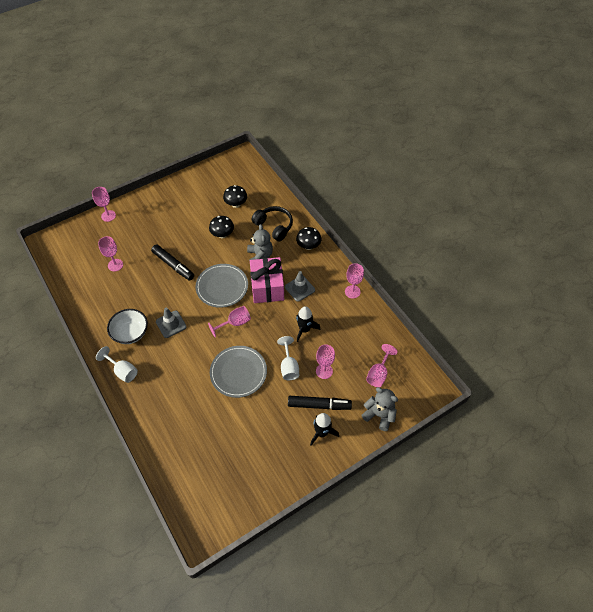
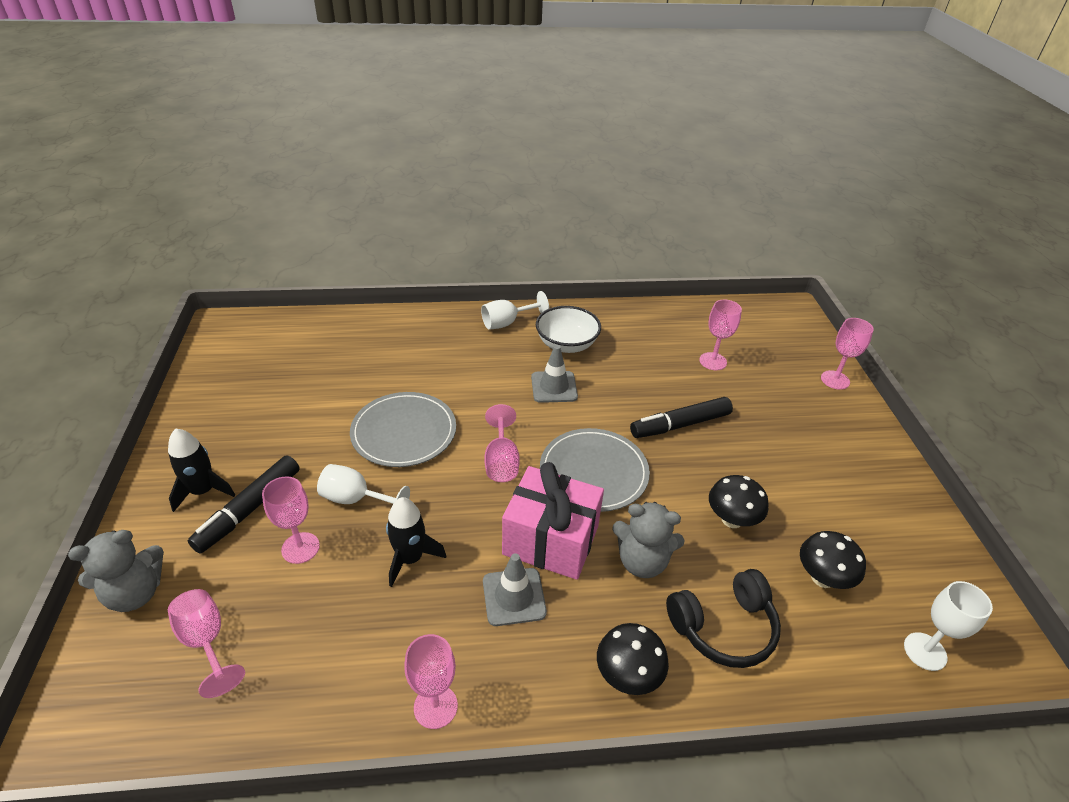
camera: 115 degrees right, 15 degrees down
none -> white goblet [904,581,993,671]

